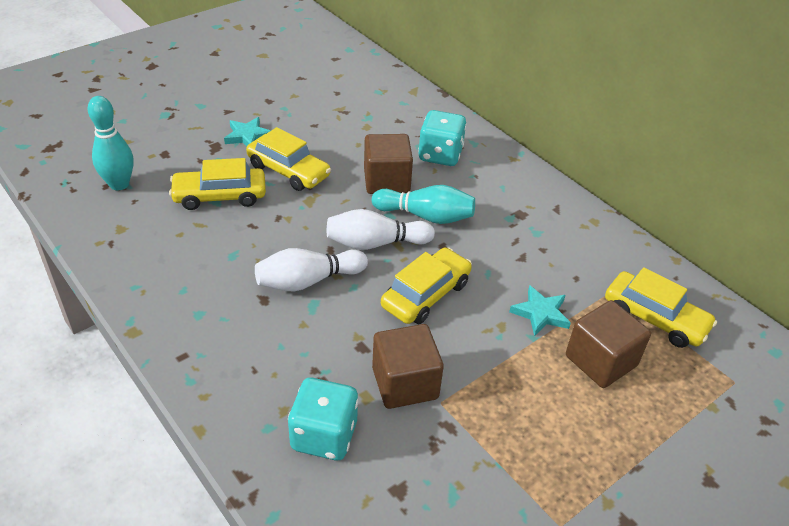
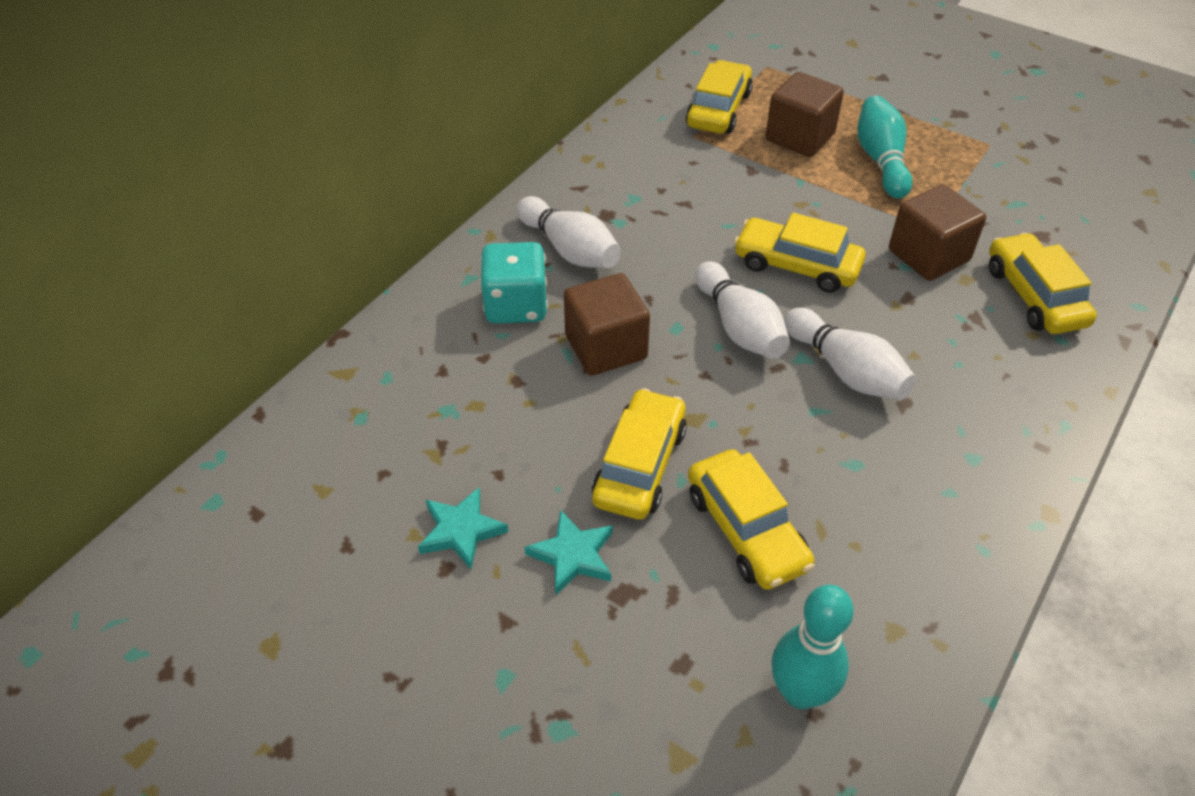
camera: 105 degrees left, 5 degrees up
turquoise dice [288,378,358,460] -> yellow car [989,233,1097,334]
turquoise bowling pin [372,185,475,224] -> turquoise bowling pin moved to [858,96,913,199]
turquoise star [509,285,571,336] -> turquoise star moved to [418,487,508,569]
none -> white bowling pin [517,196,621,268]

